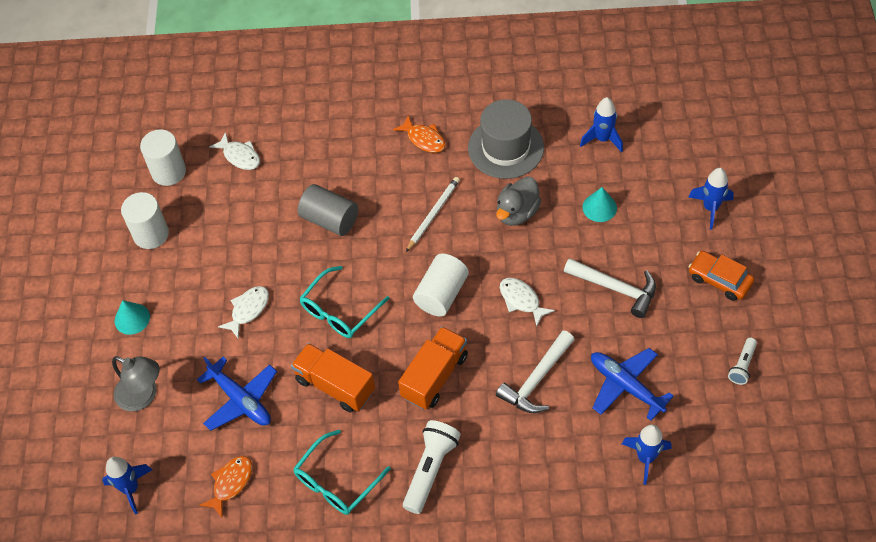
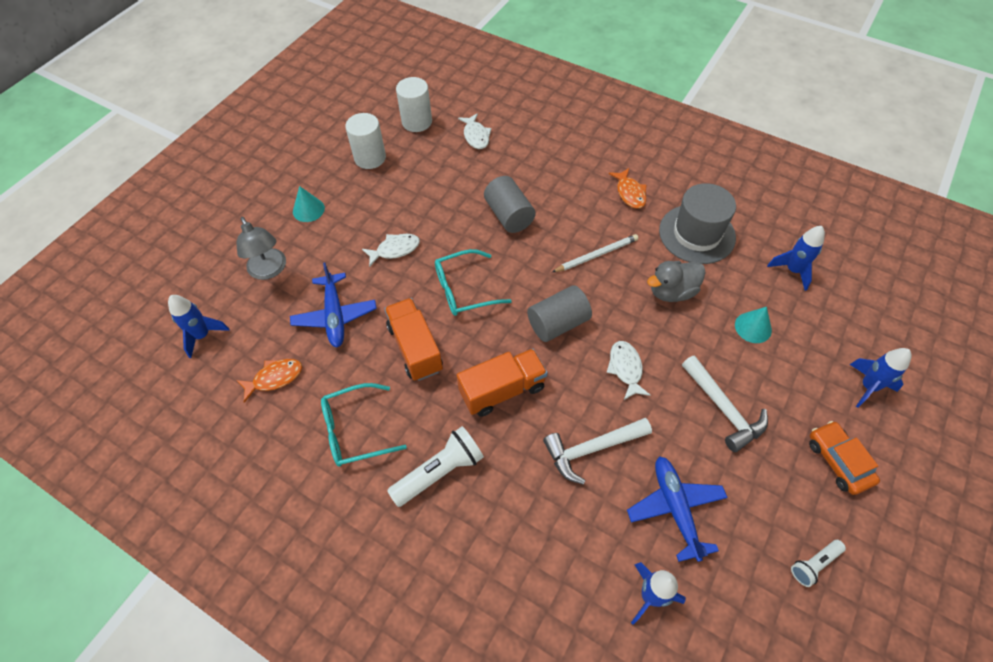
camera: 30 degrees right, 0 degrees up
white cylinder [413,253,469,316] -> grey cylinder [527,286,592,342]

